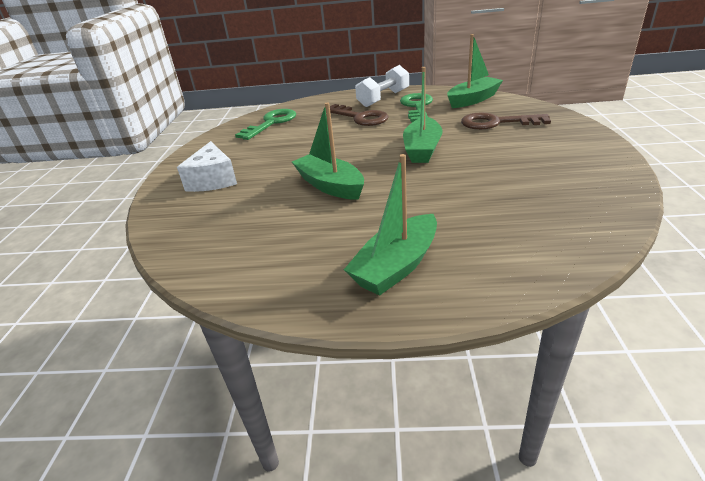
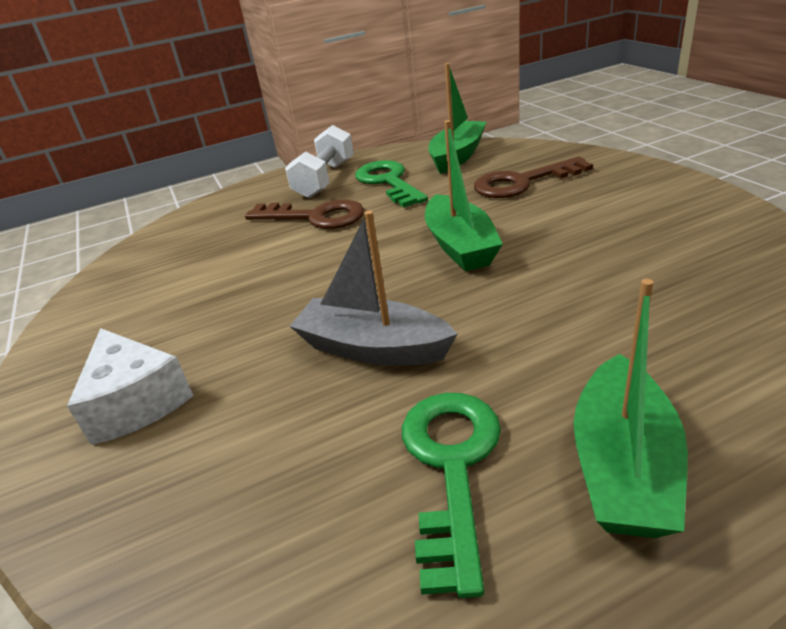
camera: 25 degrees left, 0 degrees up
green key [235,109,296,140] -> green key moved to [402,393,501,598]
green boat [292,102,364,200] -> grey boat [290,211,458,366]

